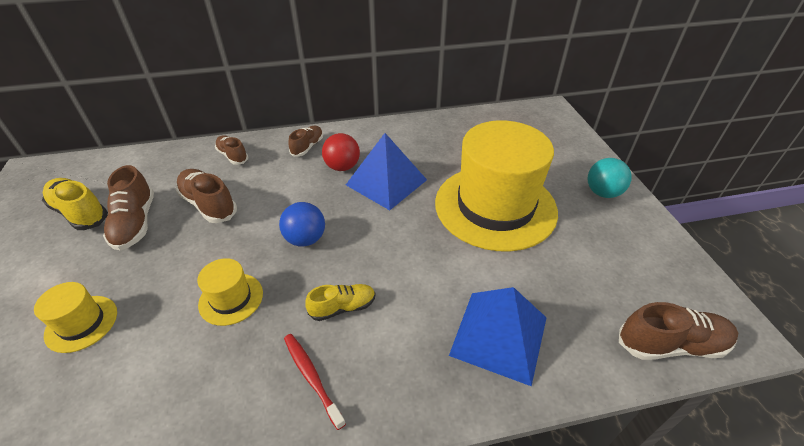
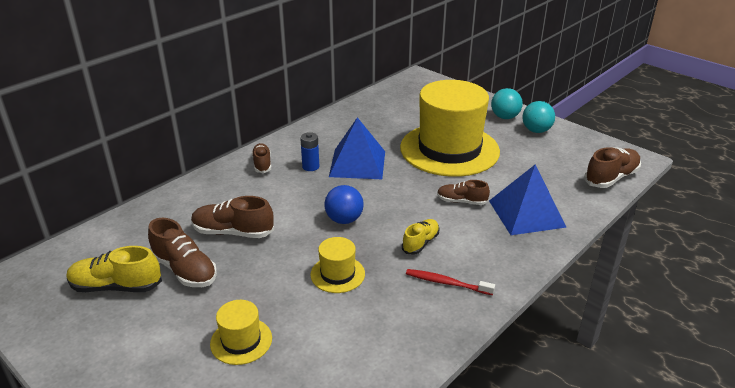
camera: 35 degrees left, 10 degrees down
brown shoe [215,135,248,165] -> brown shoe moved to [437,180,490,205]
red ball [322,133,360,171] -> blue battery [300,132,319,171]
none -> turquoise ball [522,101,555,133]

